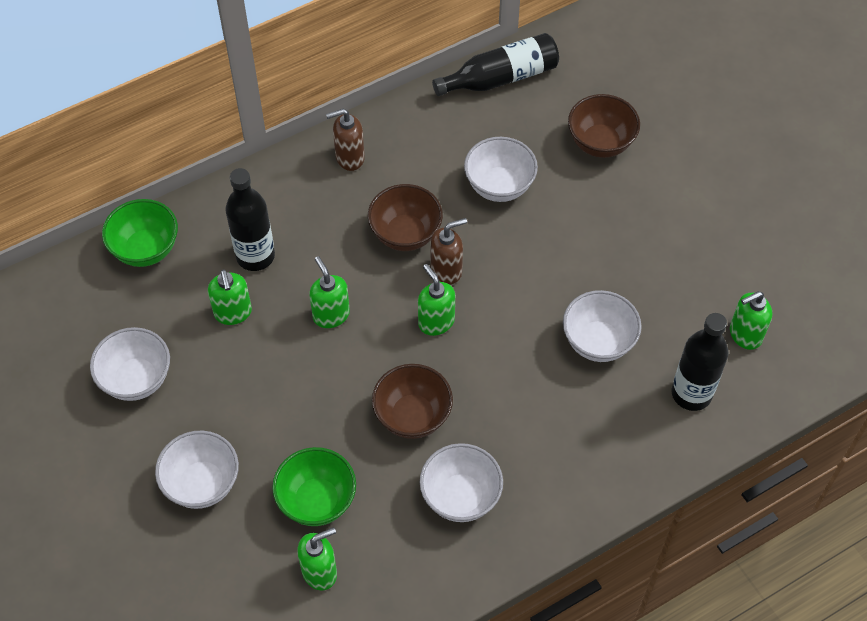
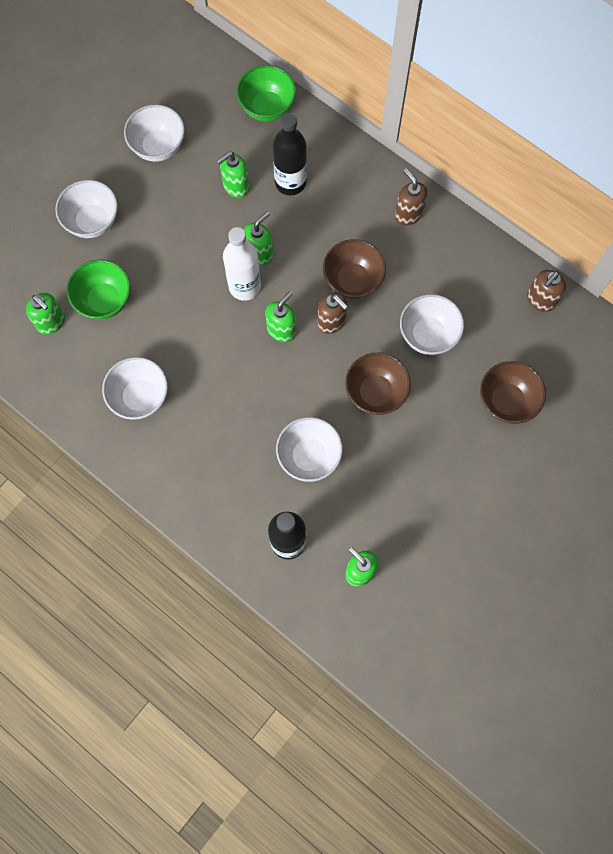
camera: 70 degrees right, 15 degrees up
brown bowl [372,364,453,439] -> brown bowl moved to [345,353,411,415]
black bottle [432,33,559,96] -> brown soap dispenser [527,270,566,312]
none -> white bottle [223,227,261,301]

